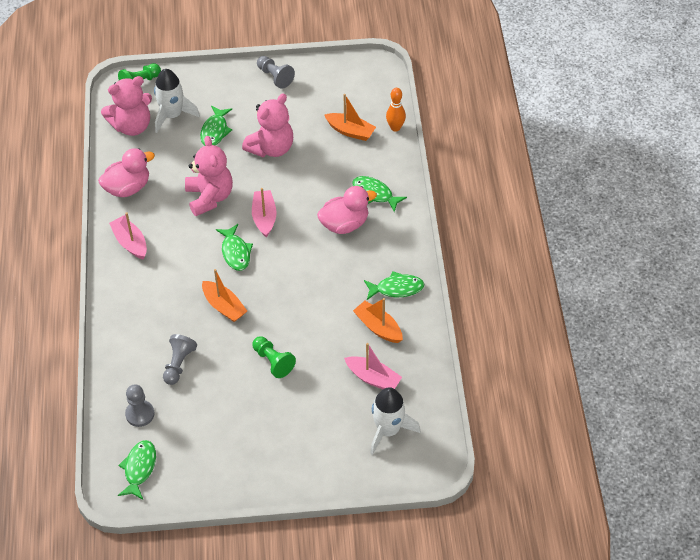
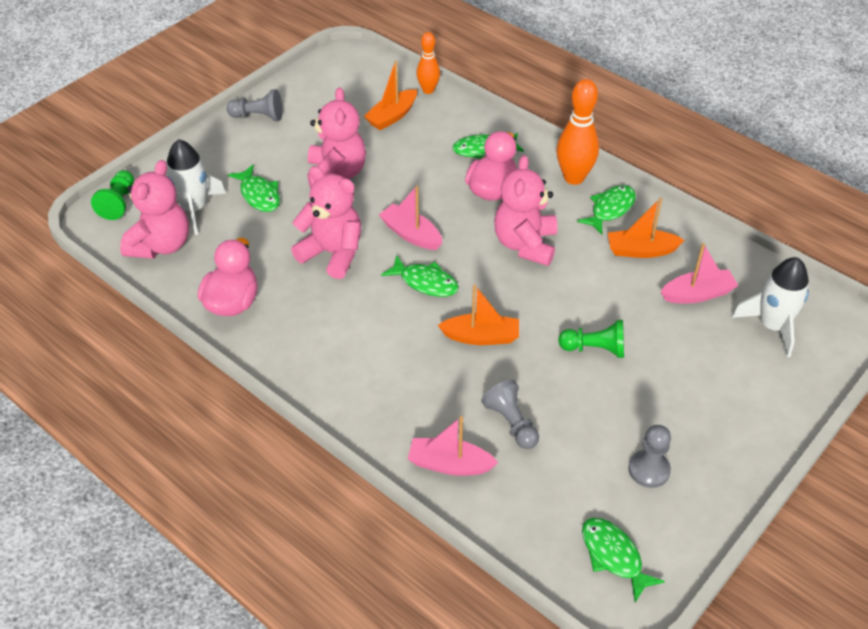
camera: 45 degrees left, 5 degrees down
pink boat [109,212,147,260] -> pink boat moved to [408,416,499,476]
grey pawn [125,384,154,427] -> grey pawn moved to [628,425,671,488]
orange boat [324,94,376,141] -> orange boat turned 150 degrees clockwise [364,60,417,130]
none -> pink teddy bear [494,155,558,266]
none -> orange bowling pin [556,79,599,185]

